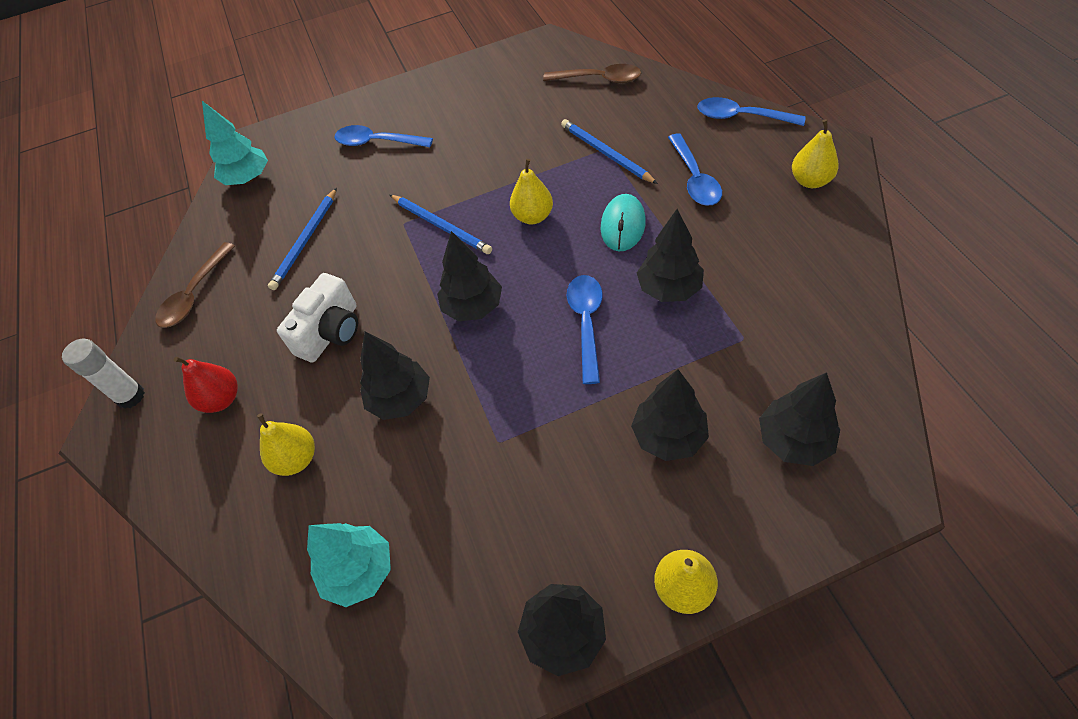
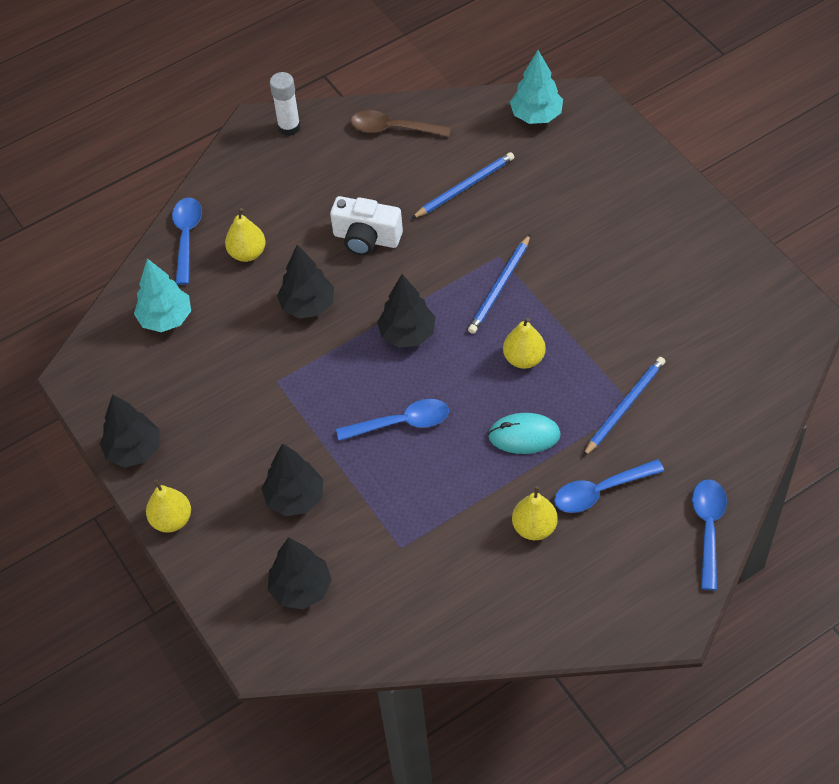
camera: 75 degrees right, 0 degrees up
red pear [174,357,238,413] -> none
blue pencil [268,188,337,290] -> blue pencil turned 135 degrees clockwise [411,152,514,219]
blue spoon [334,125,433,147] -> blue spoon moved to [172,197,202,285]
brown spoon [543,64,641,83] -> none
black tree [637,209,704,302] -> none
yellow pear [792,119,839,188] -> yellow pear moved to [512,486,558,540]

